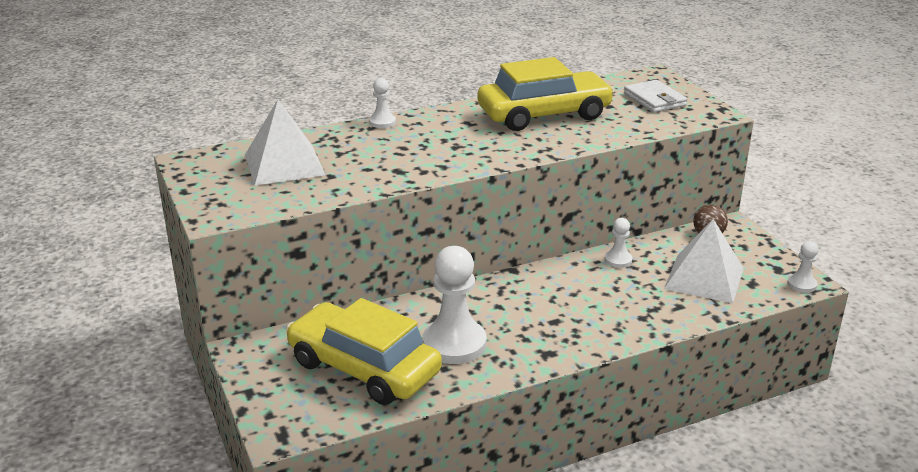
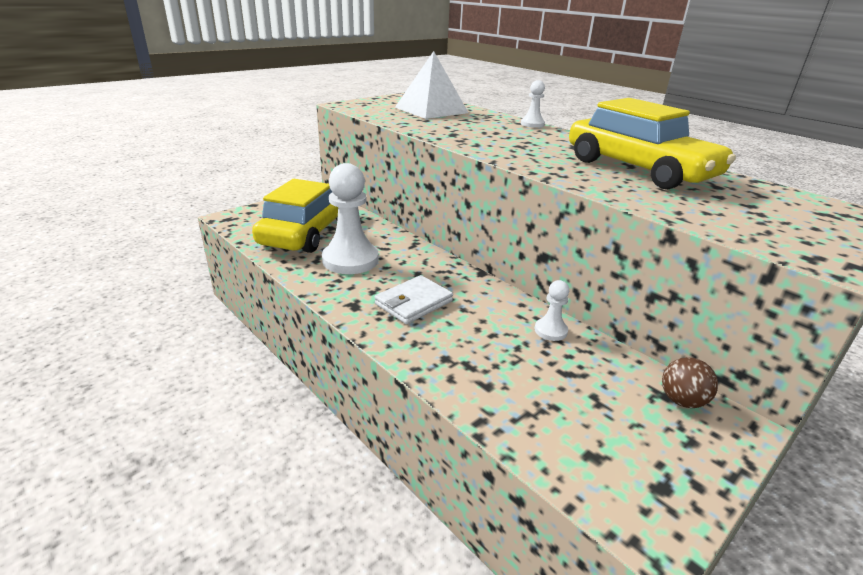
camera: 70 degrees right, 0 degrees up
white wallet [624,80,687,113] -> white wallet moved to [375,275,453,324]
white pyramid [664,219,744,304] -> none
white pawn [787,241,819,293] -> none

